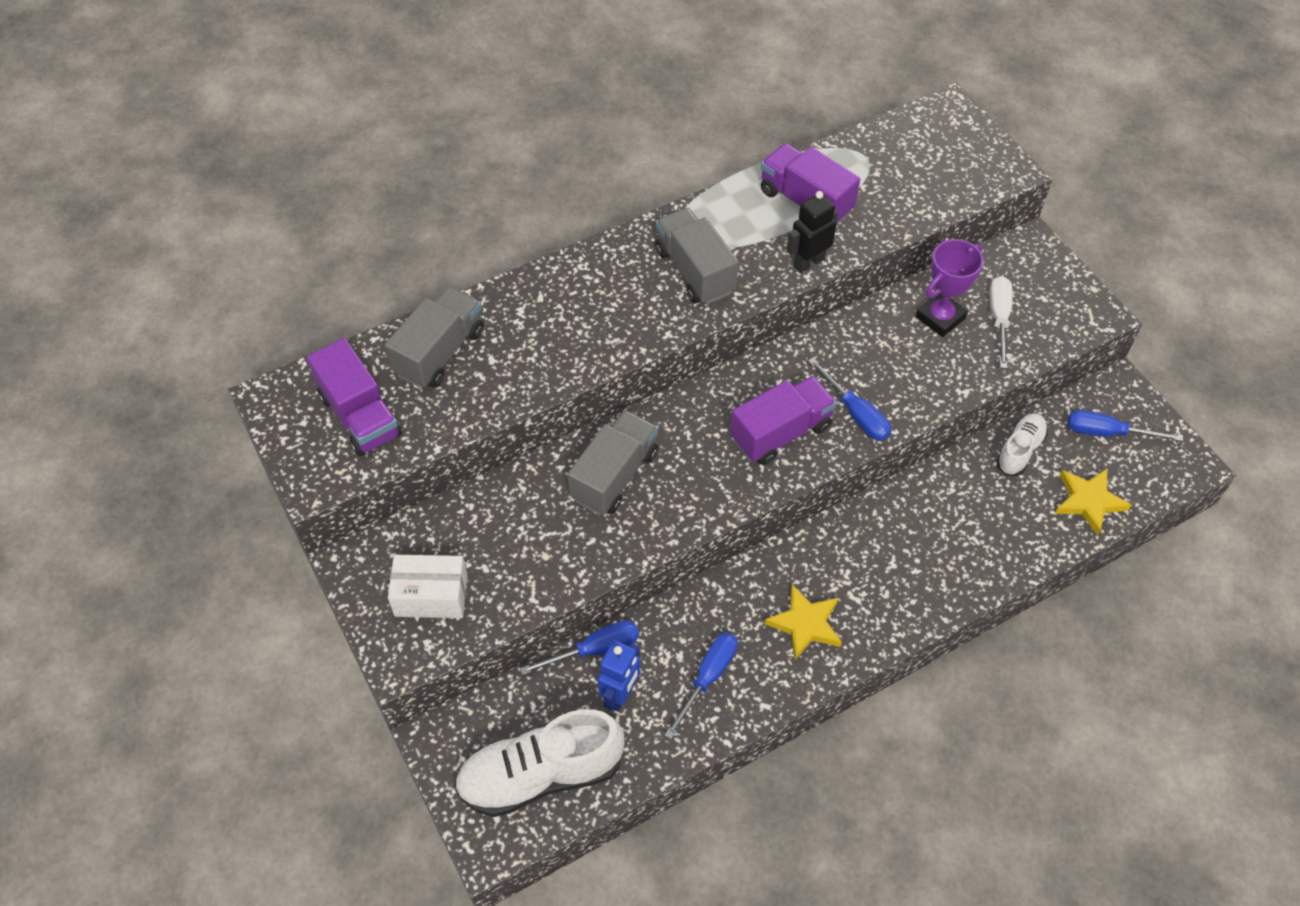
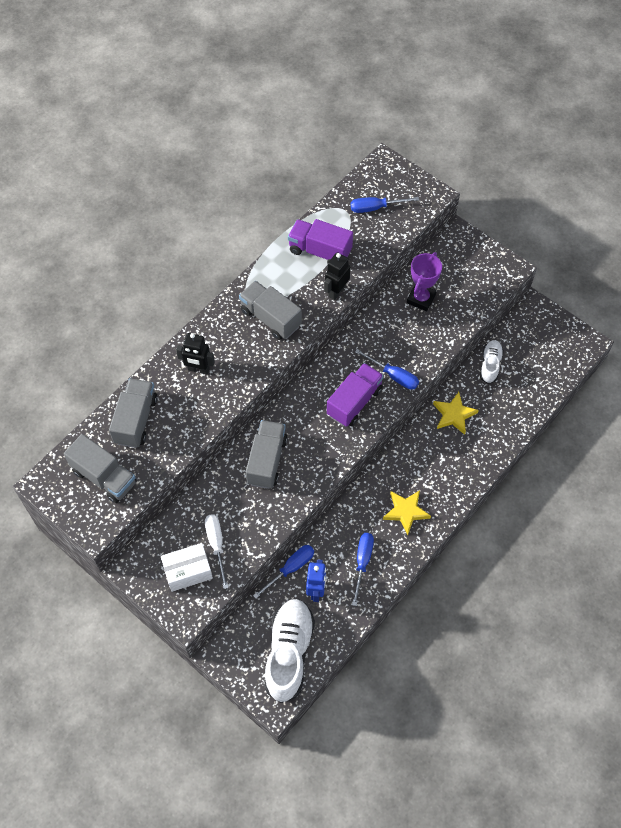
camera: 20 degrees left, 5 degrees up
purple truck [307,338,402,456] -> grey truck [64,434,137,503]
white shoe [454,709,625,817] -> white shoe turned 135 degrees clockwise [264,599,315,703]
white screwdriver [990,276,1013,369] -> white screwdriver moved to [205,515,229,589]
yellow star [1055,469,1131,536] -> yellow star moved to [433,392,479,435]
blue screwdriver [1068,410,1183,441] -> blue screwdriver moved to [351,197,419,213]
none -> black robot [176,333,215,375]

